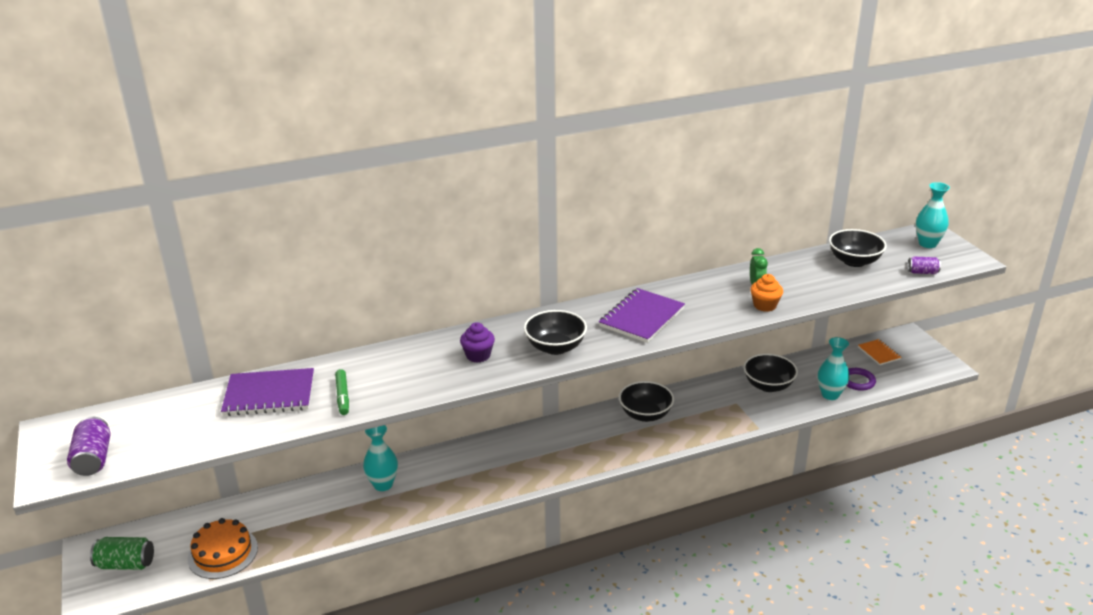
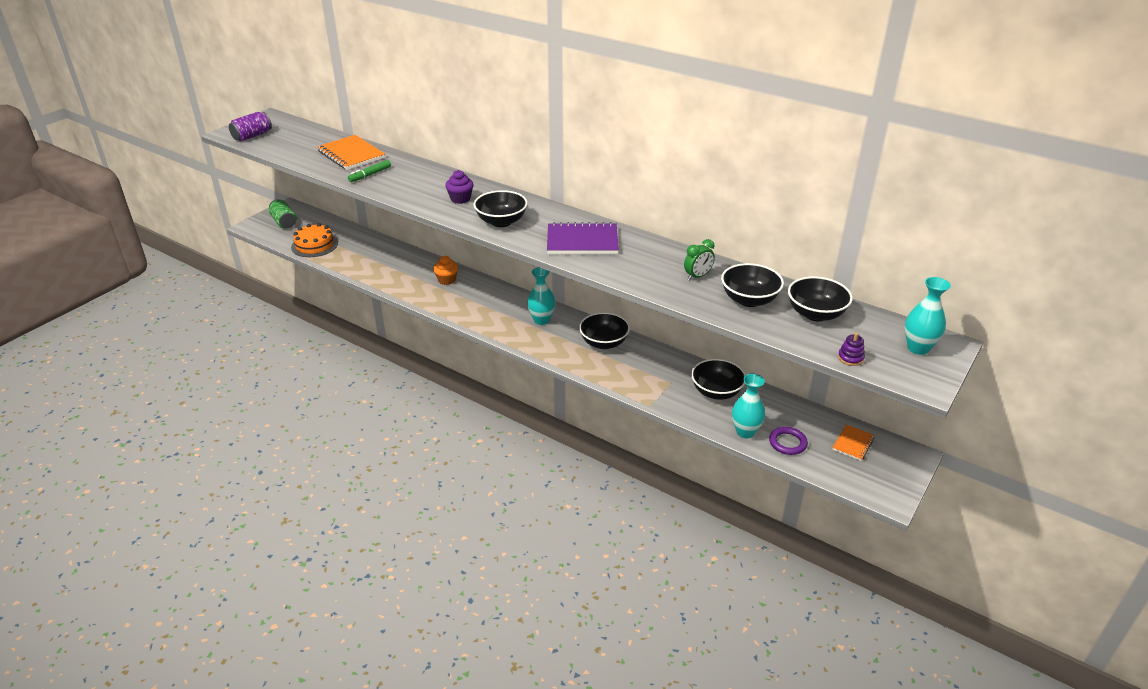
camera: 55 degrees right, 5 degrees up
purple notebook [221,368,314,416] -> orange notebook [317,135,385,170]
turquoise vase [363,425,398,491] -> turquoise vase moved to [527,267,555,325]
orange cupcake [750,274,783,312] -> orange cupcake moved to [433,256,458,285]
purple can [907,257,941,274] -> purple stacking toy [838,333,865,366]
none -> black bowl [721,263,784,307]

